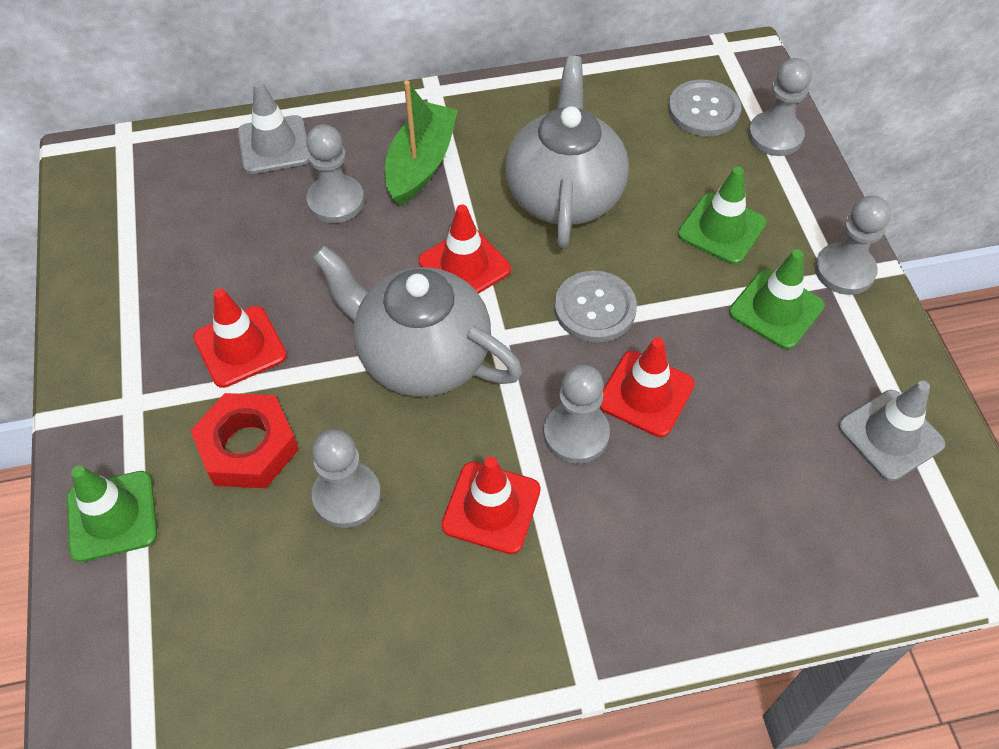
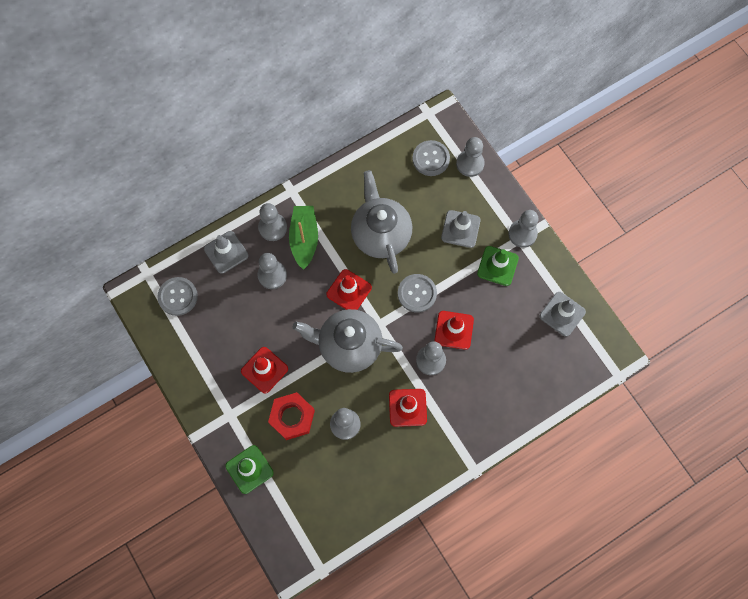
camera: 20 degrees left, 15 degrees up
green traffic cone [678,167,767,264] -> grey traffic cone [441,210,480,248]
none -> grey button [157,277,198,316]
none -> grey pawn [258,203,287,241]

